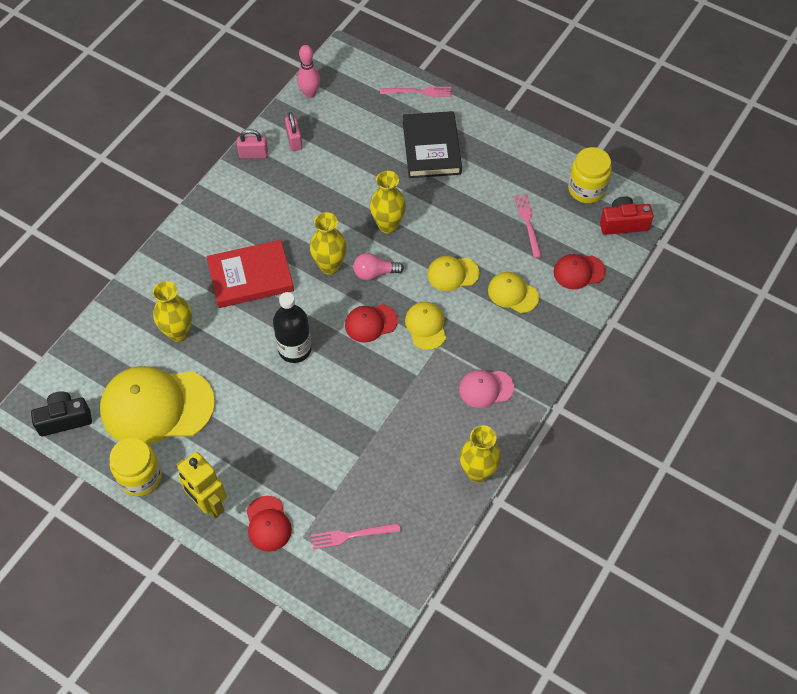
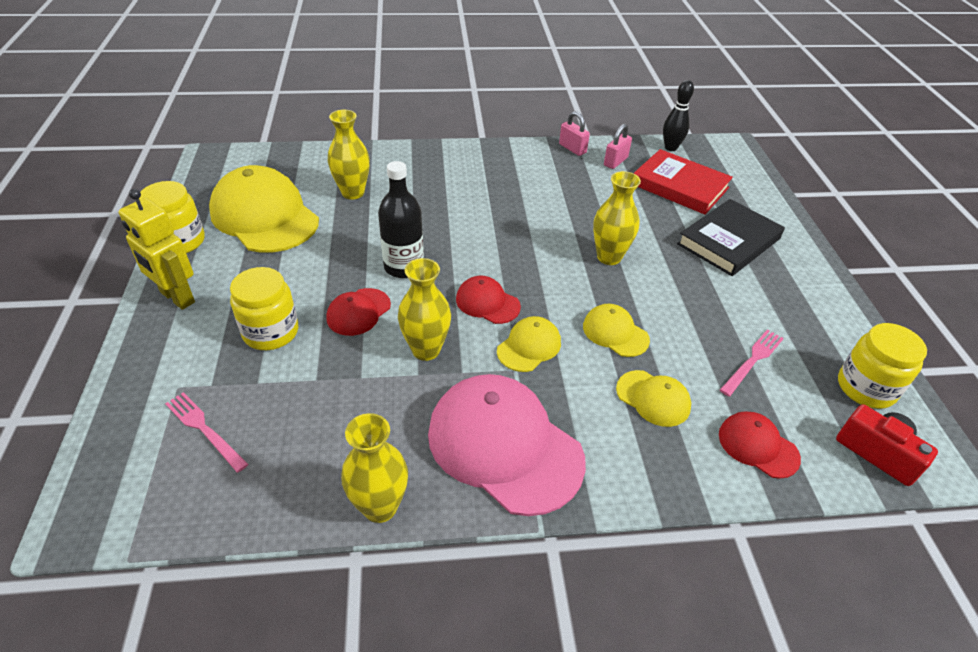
camera: 50 degrees right, 15 degrees down
black camera [31,391,92,436] -> none
yellow robot [176,452,227,519] -> yellow robot turned 60 degrees counterclockwise [118,189,195,310]
red book [206,240,294,308] -> red book moved to [634,149,733,215]
red cap [246,496,292,552] -> red cap moved to [326,288,391,336]
pink bowling pin [297,45,320,98] -> black bowling pin [663,80,694,151]
yellow vase [310,212,347,275] -> yellow vase moved to [398,258,451,361]
pink light bulb [353,253,404,280] -> none
pink fork [380,87,452,97] -> none
pink cap [459,370,514,408] -> pink cap [428,374,586,516], size x2.04
yellow cap [488,272,539,313] -> yellow cap turned 135 degrees clockwise [616,370,691,427]
none -> yellow jar [230,267,298,350]

